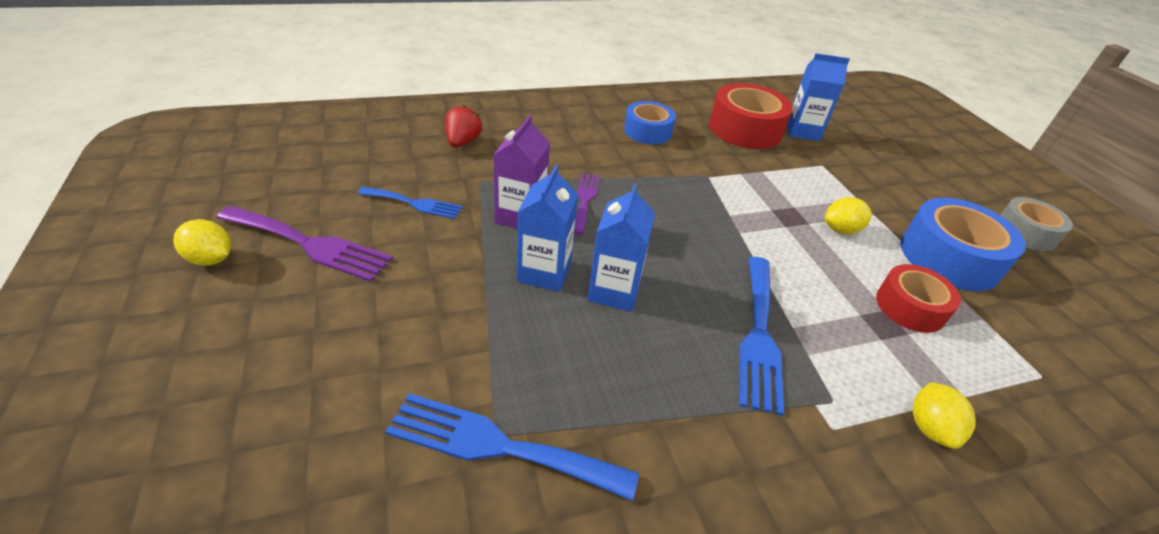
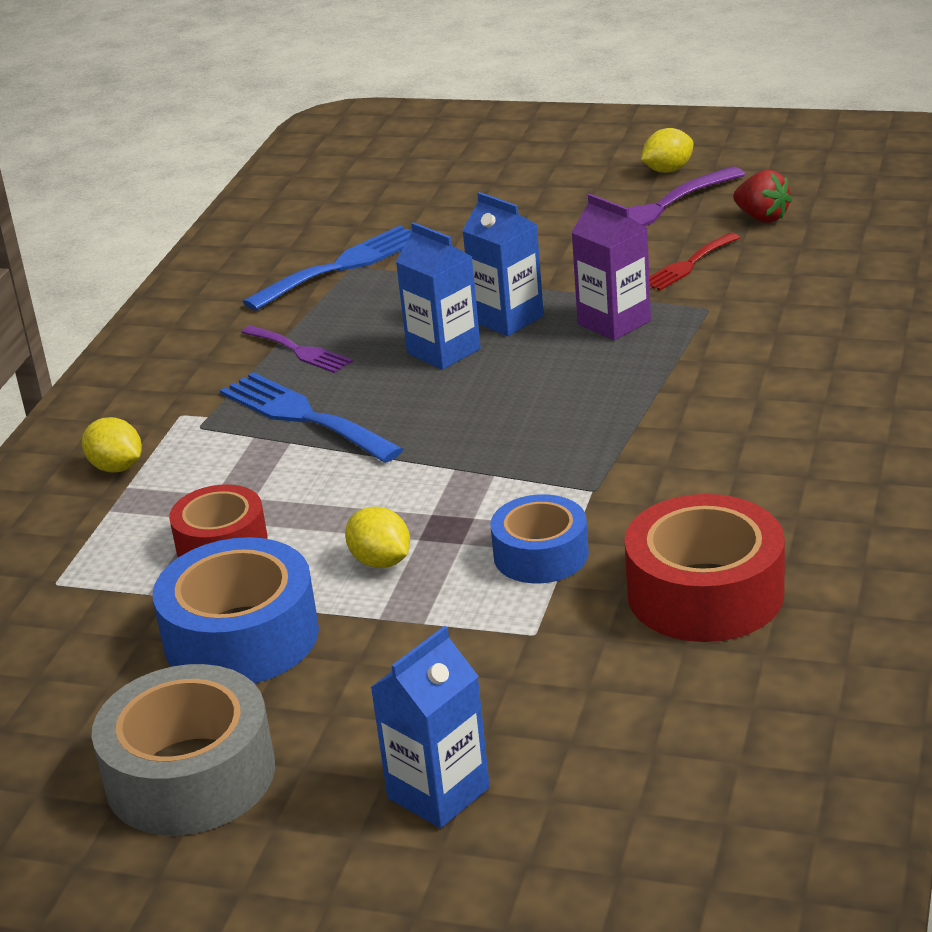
camera: 130 degrees right, 10 degrees down
blue fork [358,187,462,219] -> red fork [649,233,740,291]
red strawberry [445,105,482,148] -> red strawberry moved to [733,170,792,223]
purple fork [574,173,600,235] -> purple fork moved to [241,325,353,373]
blue tape [624,101,676,144] -> blue tape moved to [490,494,589,583]
blue carton [787,53,850,141] -> blue carton moved to [370,626,490,828]
yellow lemon [825,197,872,234] -> yellow lemon turned 60 degrees counterclockwise [345,507,410,568]
grey tape [1000,197,1073,251] -> grey tape [92,664,275,835], size x1.57

